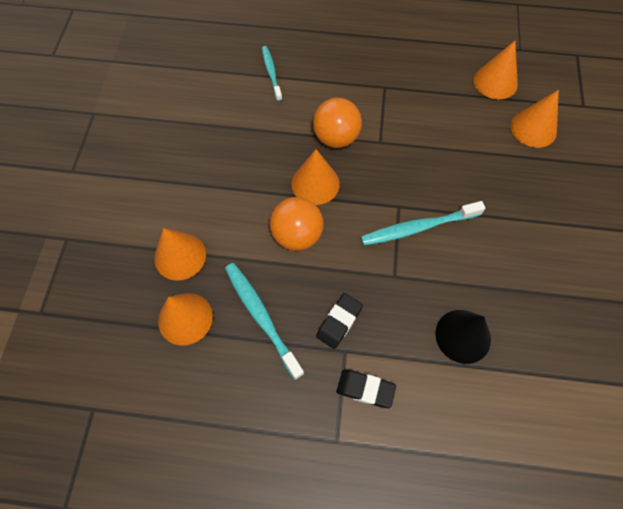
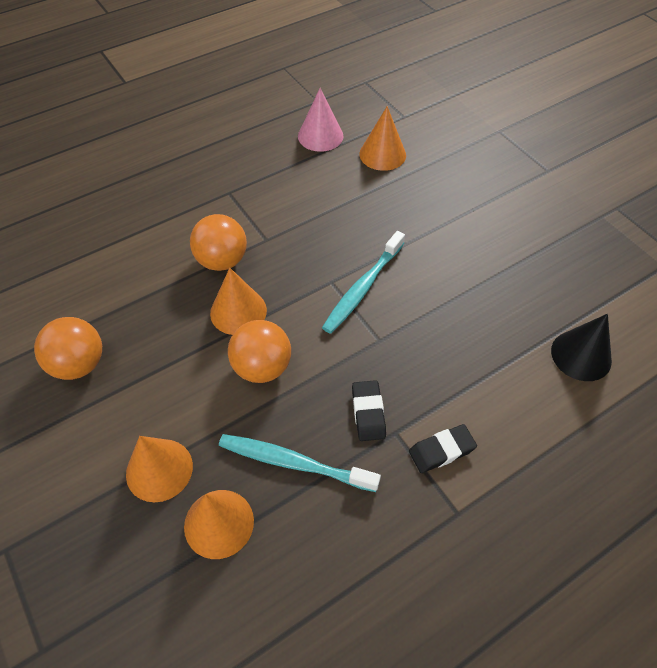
camera: 40 degrees left, 10 degrees down
turquoise toothbrush [262,46,282,101] -> none
black cone [435,310,491,364] -> black cone moved to [551,314,612,381]
orange cone [474,41,518,99] -> pink cone [298,88,344,152]
none -> orange ball [34,317,102,380]

